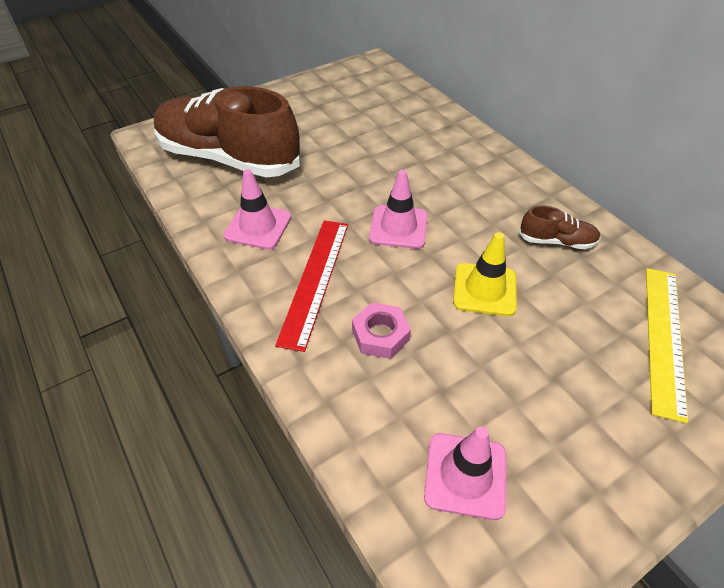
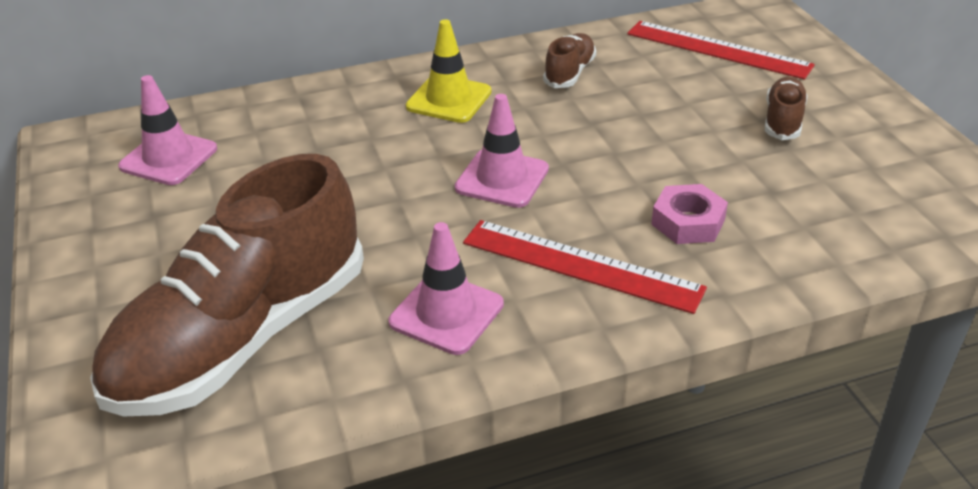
camera: 75 degrees left, 10 degrees down
pink traffic cone [424,427,506,520] -> pink traffic cone moved to [118,75,217,185]
yellow traffic cone [453,232,517,316] -> yellow traffic cone moved to [406,19,492,123]
yellow ruler [646,268,688,423] -> red ruler [627,21,815,80]
none -> brown shoe [765,77,808,140]

